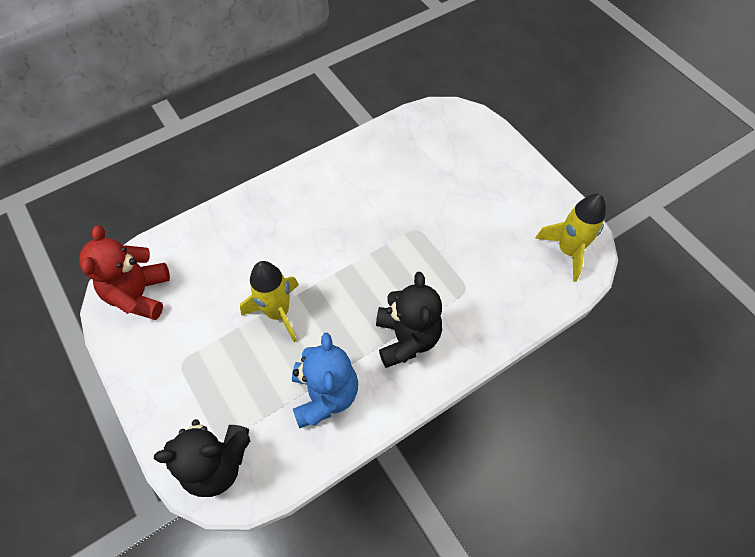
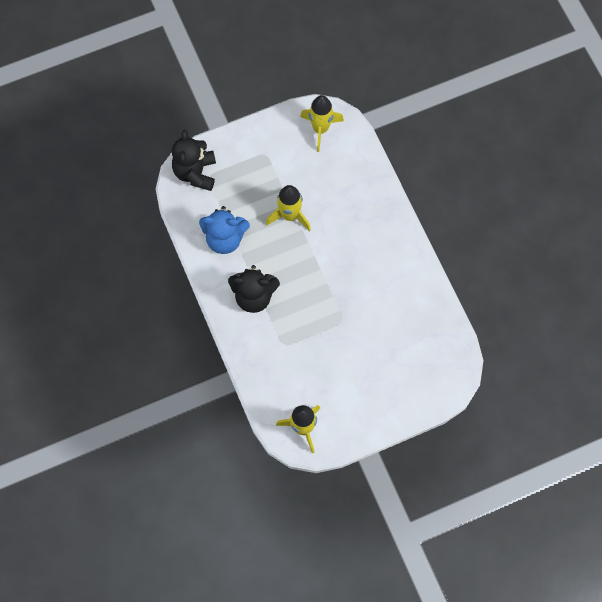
camera: 100 degrees right, 10 degrees up
red teddy bear [79,225,170,320] -> yellow rocket [300,95,344,152]

